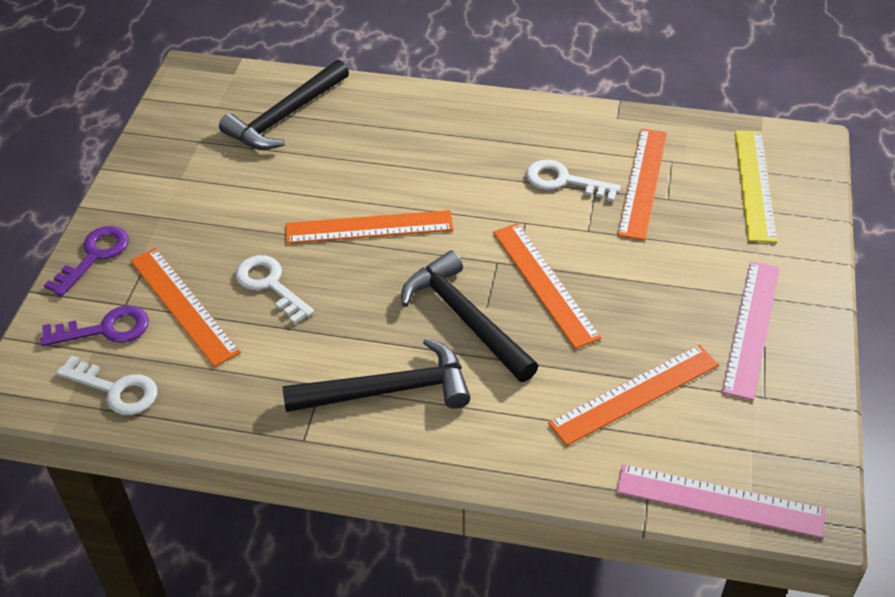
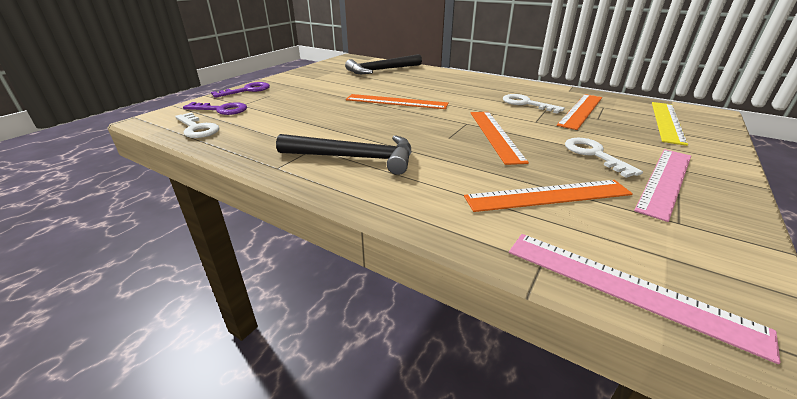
camera: 20 degrees right, 15 degrees down
orange ruler [130,248,241,367] -> none
white key [236,255,314,324] -> white key moved to [565,138,643,178]
black hammer [401,250,538,382] -> none

